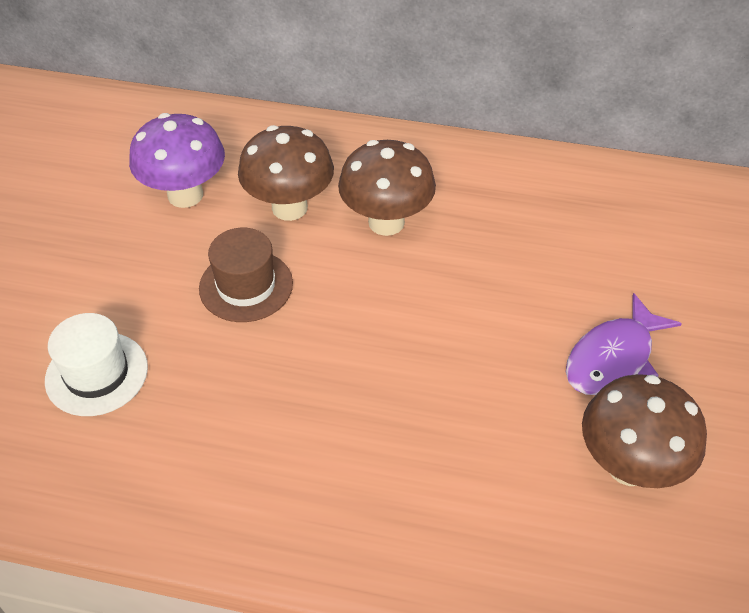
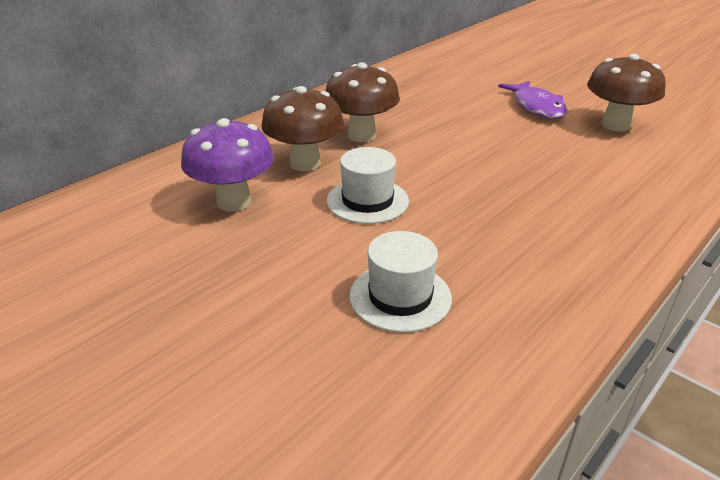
camera: 60 degrees left, 15 degrees down
brown hat [199,228,293,322] -> white hat [327,147,409,224]

